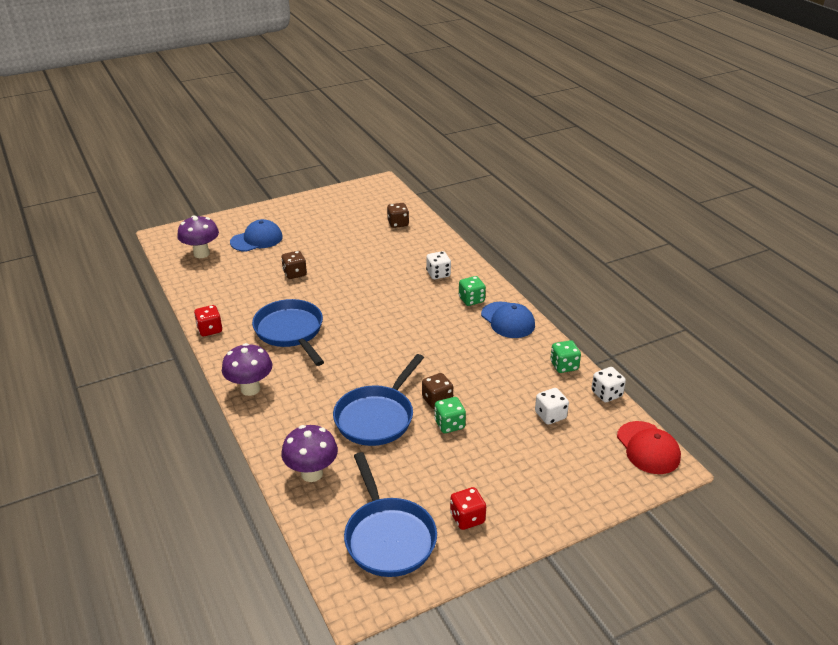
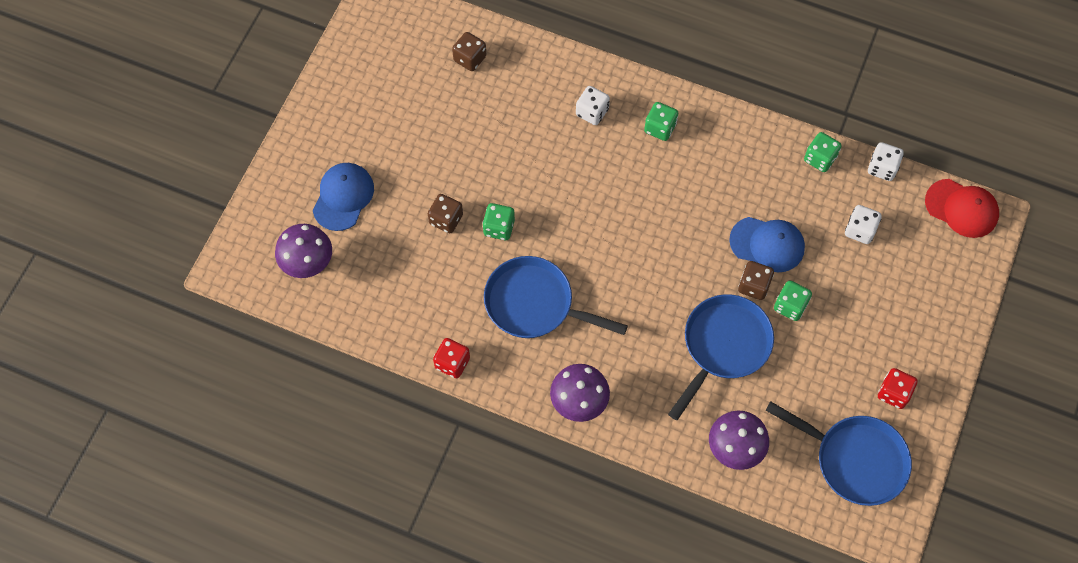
camera: 40 degrees left, 30 degrees up
blue pan [333,354,424,446] -> blue pan turned 135 degrees counterclockwise [668,294,774,420]
blue cap [481,302,535,338] -> blue cap moved to [729,217,805,272]
none -> green dice [482,203,515,240]

